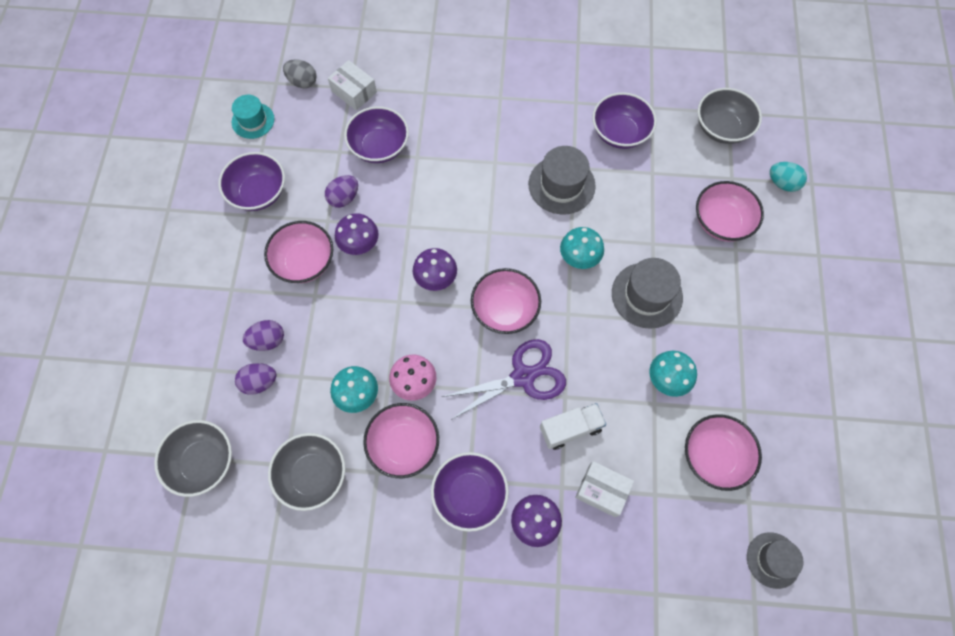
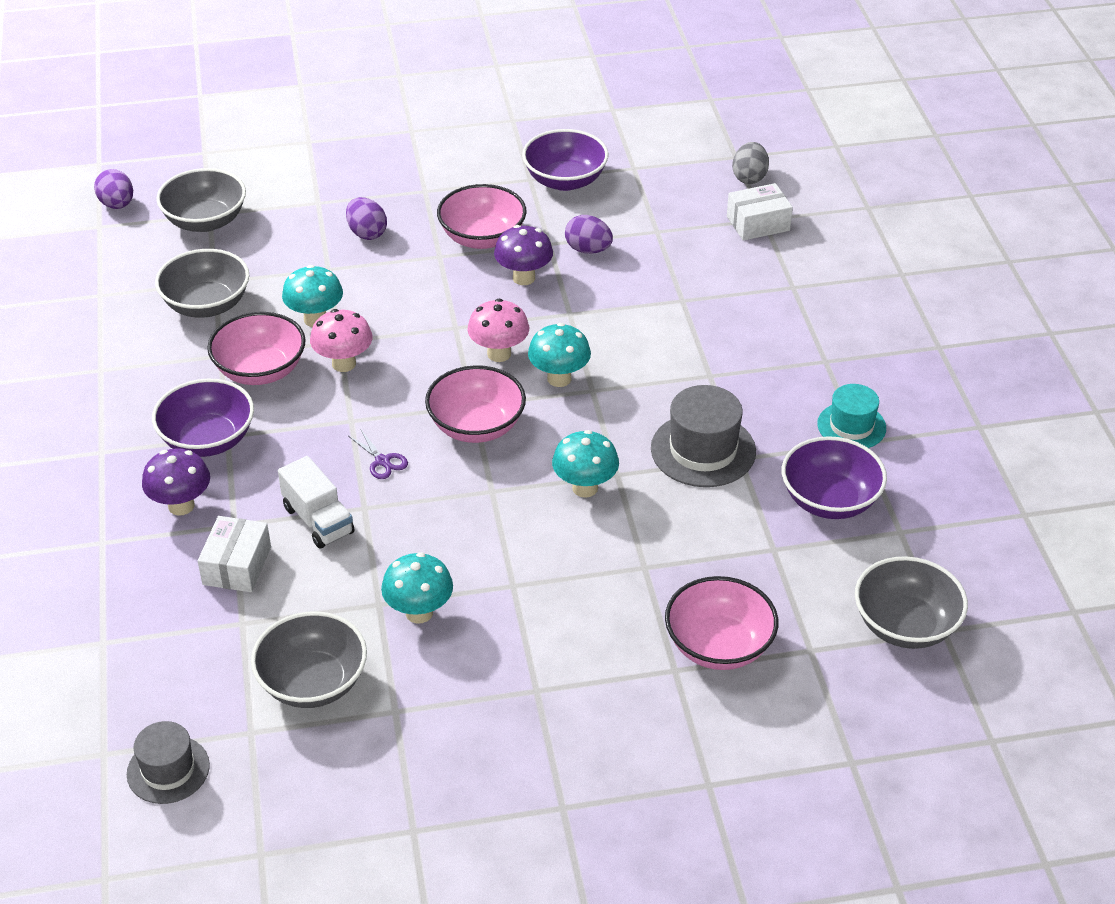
camera: 75 degrees right, 25 degrees down
turquoise hat [232,95,274,139] -> turquoise hat moved to [817,384,886,448]
purple egg [235,363,277,395] -> purple egg moved to [94,169,133,209]
white box [328,60,377,111] -> white box turned 45 degrees clockwise [727,183,793,241]
purple bowl [344,106,409,163] -> none
purple mushroom [413,248,457,291] -> pink mushroom [467,299,529,362]
purple scissors [442,339,566,420] -> purple scissors [348,430,408,479], size x0.43
grey hat [612,258,683,329] -> none
pink bowl [685,414,762,491] -> grey bowl [251,611,367,708]
turquoise egg [770,162,807,192] -> none
none -> turquoise mushroom [528,323,591,387]

